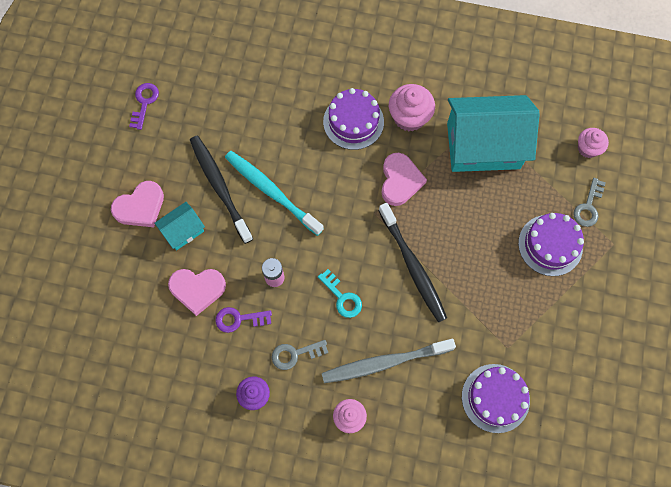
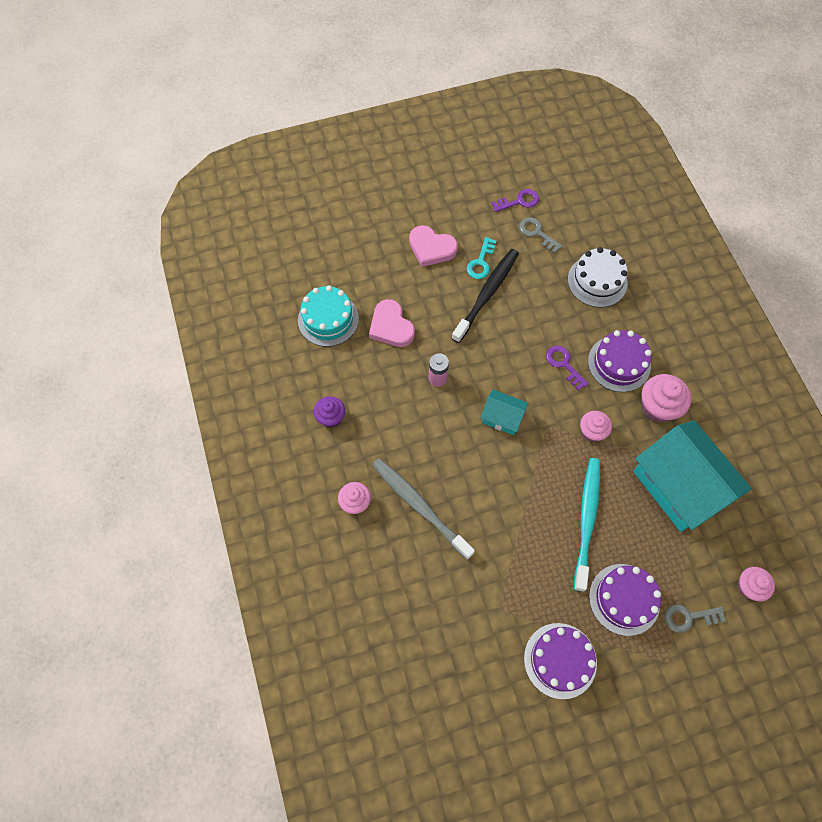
camera: 60 degrees right, 5 degrees down
turquoise house [154,202,205,250] -> turquoise house moved to [481,389,528,435]
purple key [215,307,272,333] -> purple key moved to [546,346,589,390]
turquoise toothbrush [225,151,324,236] -> turquoise toothbrush moved to [574,458,600,592]
grey key [272,340,328,370] -> grey key moved to [519,217,562,253]
turquoise key [318,269,362,318] -> turquoise key moved to [467,237,497,279]
black toothbrush [378,203,447,322] -> none
pink heart [382,153,427,206] -> pink cupcake [580,411,612,442]
purple cake [462,364,530,433] -> purple cake moved to [524,623,597,699]
none -> turquoise cake [298,285,359,347]
none -> white cake [568,247,628,307]

